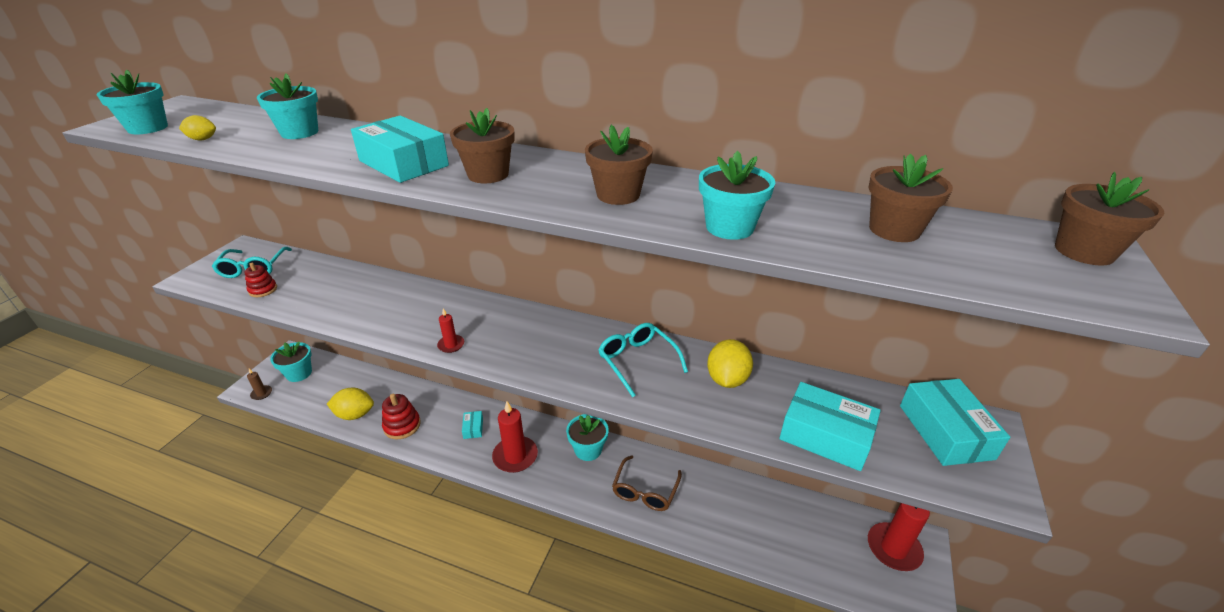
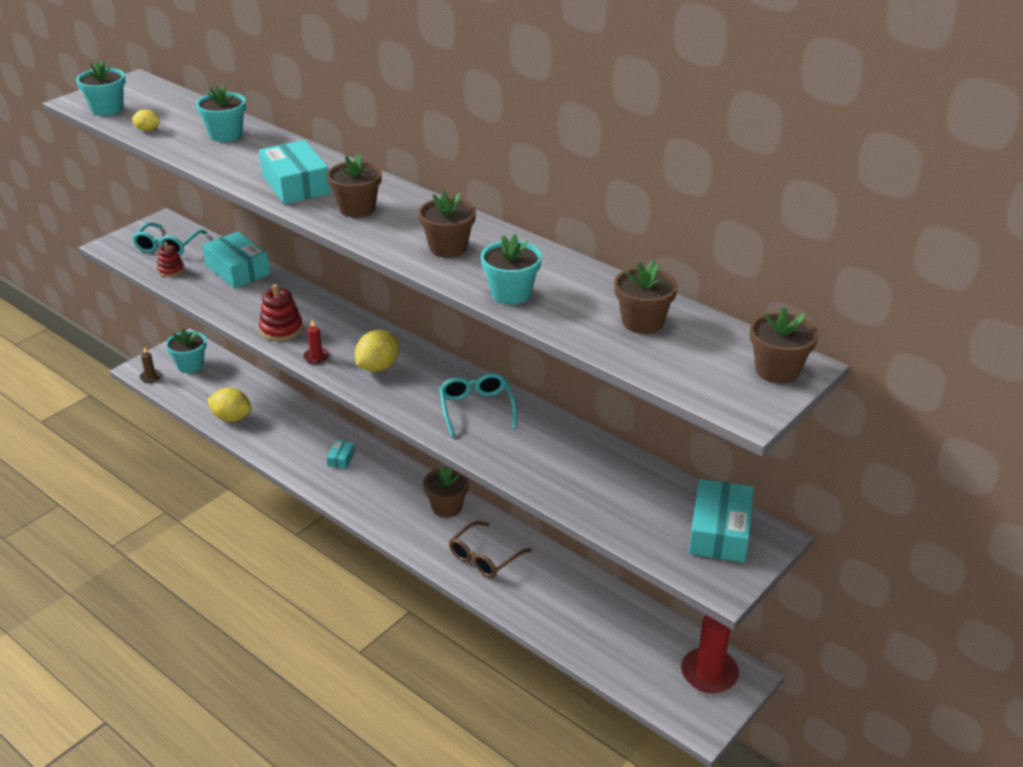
camera: 20 degrees right, 0 degrees up
red stacking toy [382,394,421,439] -> red stacking toy moved to [259,284,303,341]
red candle [492,401,538,473] -> none
turquoise flower pot [566,414,609,461] -> brown flower pot [423,465,469,518]
yellow lemon [707,339,753,388] -> yellow lemon moved to [355,330,399,372]
turquoise box [779,382,881,471] -> turquoise box moved to [202,232,270,289]

